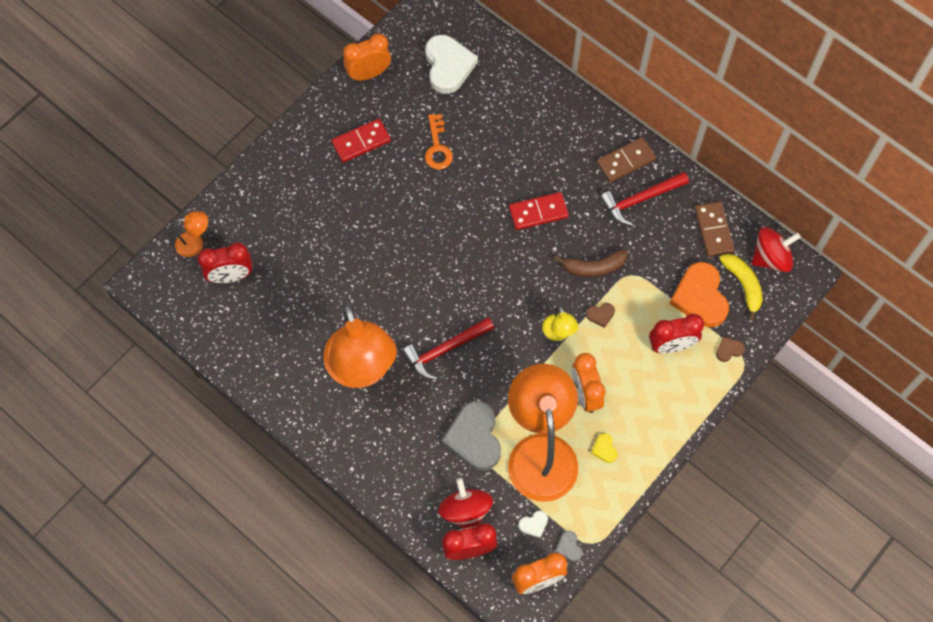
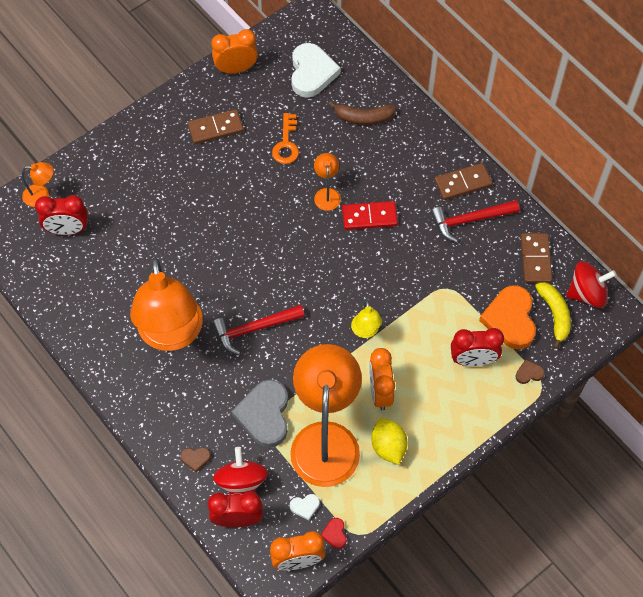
camera: 10 degrees right, 5 degrees down
red domino [331,119,391,163] -> brown domino [188,109,244,144]
brown banana [554,249,628,277] -> brown banana moved to [328,101,396,125]
grey heart [555,531,582,562] -> red heart [321,518,346,549]
brown heart [586,303,615,328] -> brown heart moved to [180,447,211,472]
yellow heart [591,433,618,463] -> yellow lemon [371,418,407,465]
none -> orange lamp [314,153,341,211]

